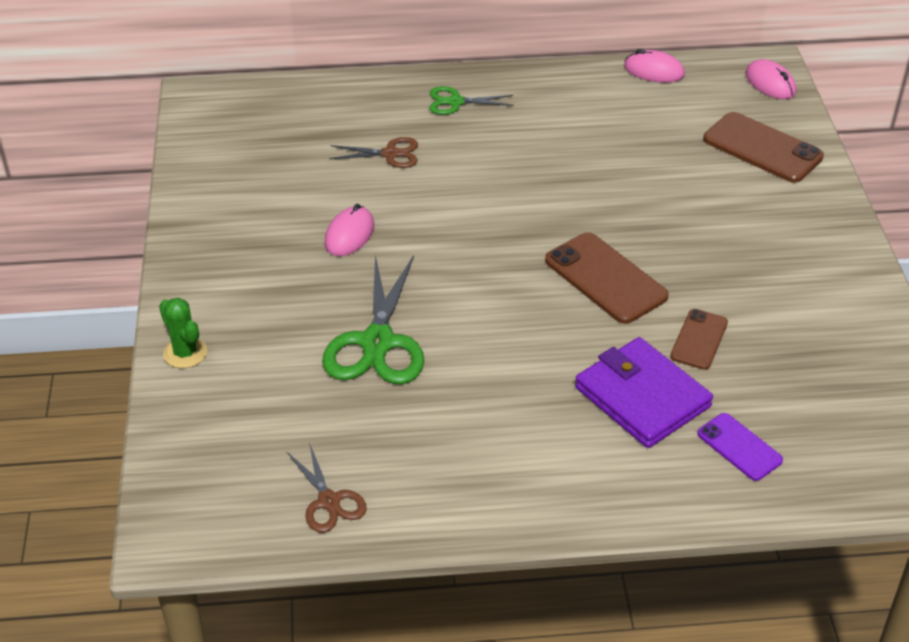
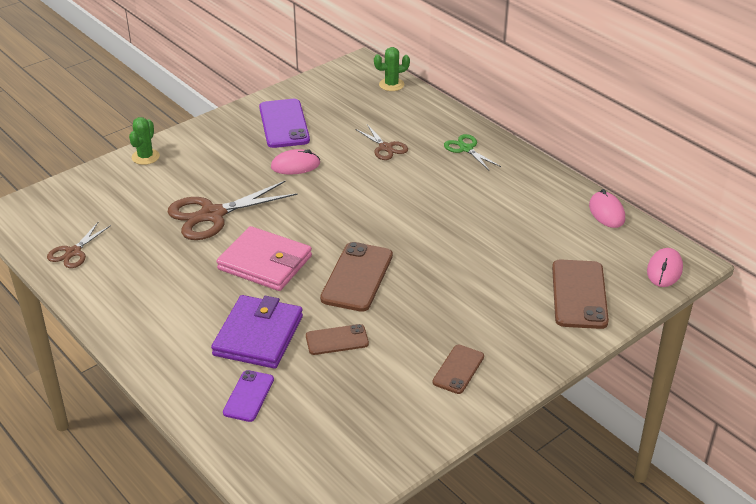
camera: 55 degrees right, 5 degrees down
green scissors [322,255,424,384] -> brown scissors [168,180,298,240]
none -> pink wallet [216,226,312,291]
none -> purple phone [259,99,310,148]
none -> green cactus [374,47,410,91]
none -> brown phone [432,345,484,394]

